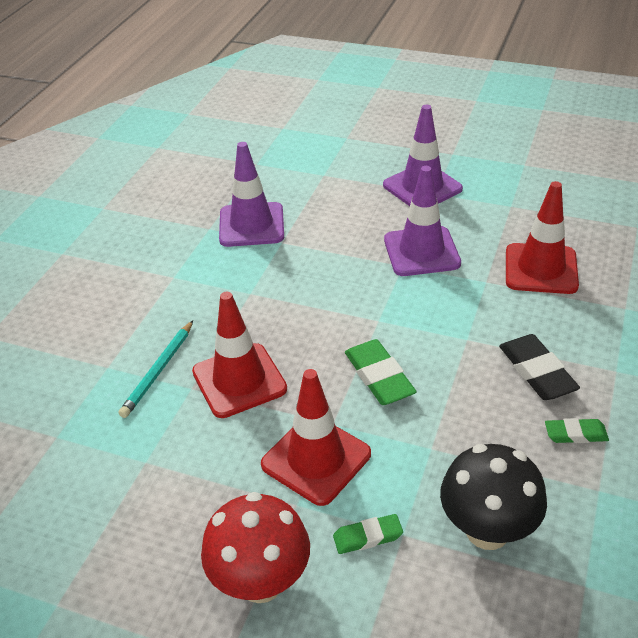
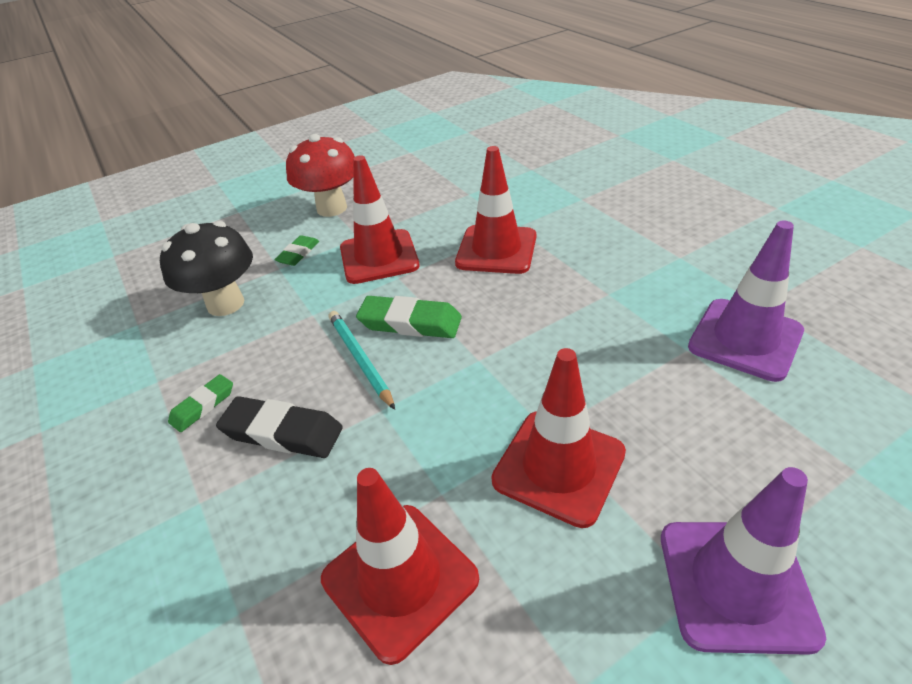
camera: 130 degrees right, 0 degrees up
turquoise pencil [118,320,193,418] -> turquoise pencil moved to [329,311,395,410]
purple traffic cone [384,166,461,276] -> red traffic cone [491,348,626,528]

